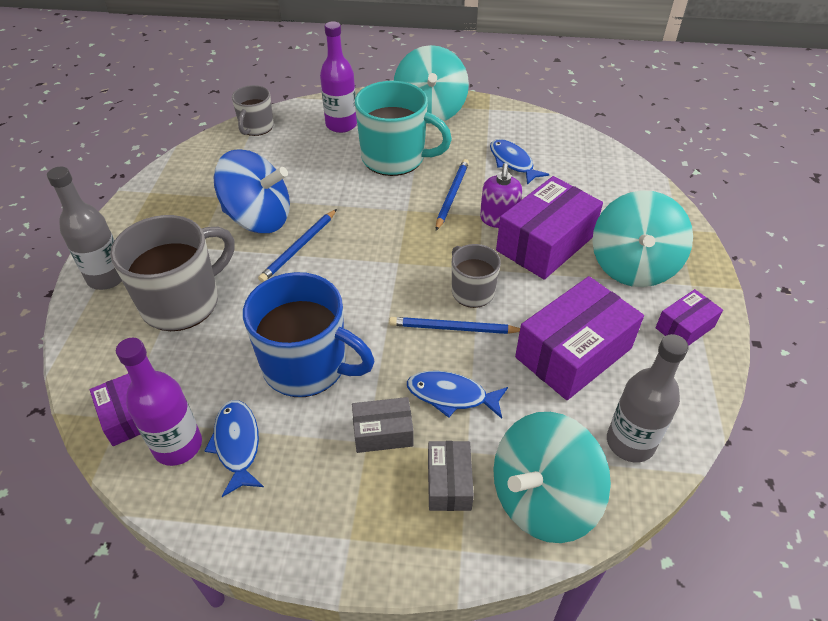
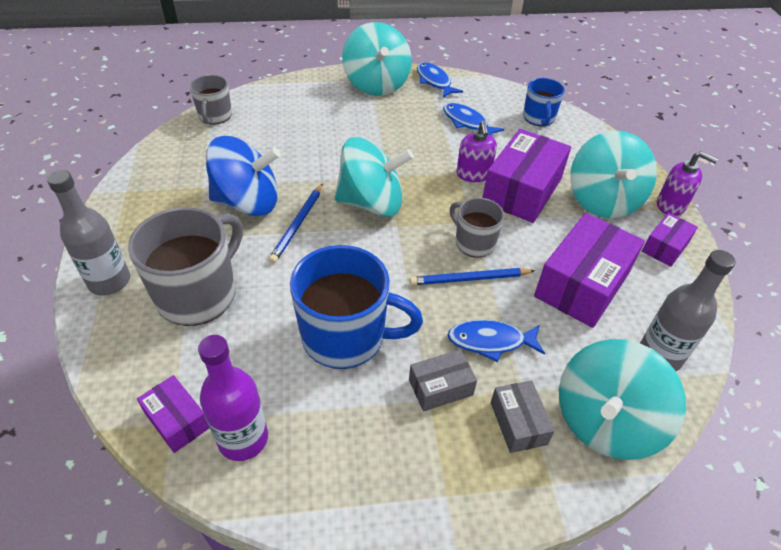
camera: 15 degrees left, 0 degrees up
blue fish [205,400,264,497] -> blue fish moved to [417,62,463,98]
purple bottle [320,21,357,133] -> none
turquoise mug [355,81,452,176] -> none
blue pencil [436,159,469,231] -> none
none -> turquoise spinning top [335,137,414,217]
none -> blue mug [523,78,565,126]
none -> purple soap dispenser [657,151,718,216]

